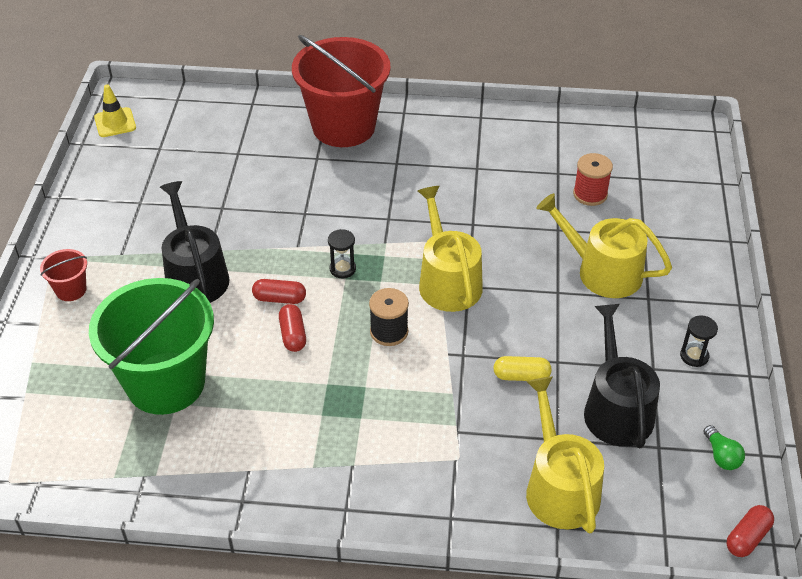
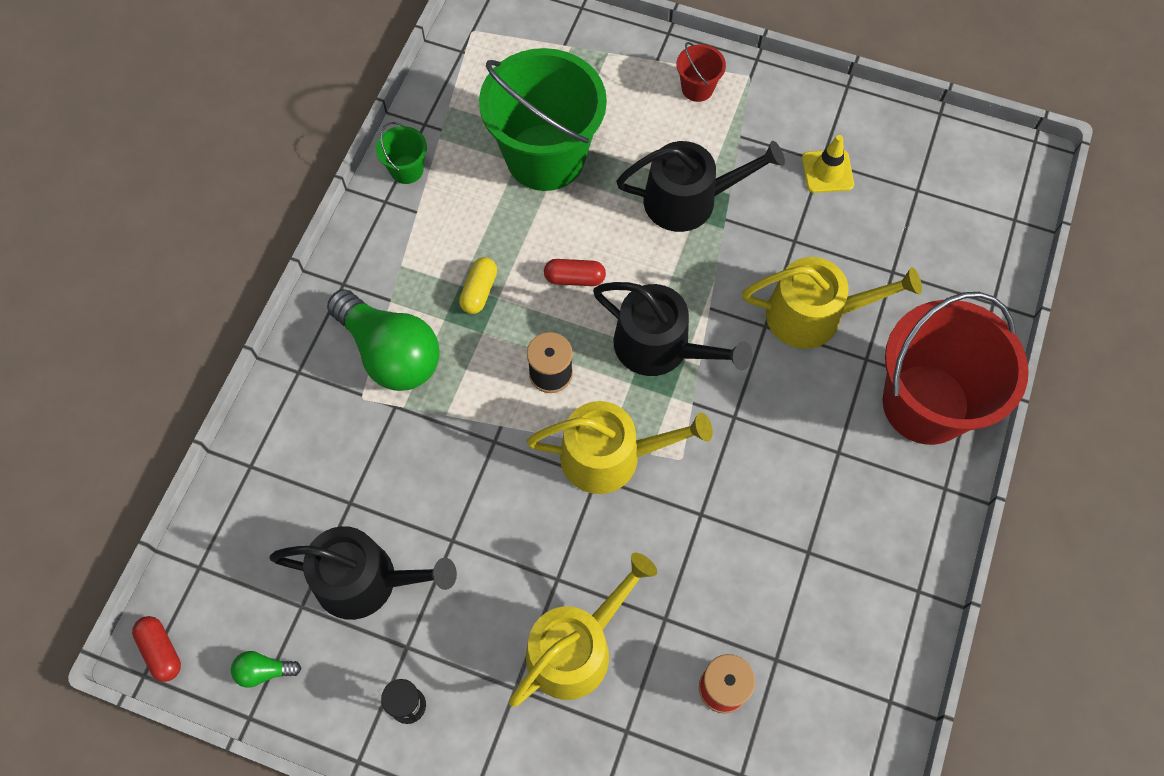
camera: 105 degrees right, 20 degrees up
yellow traffic cone [94,84,136,137] -> yellow traffic cone moved to [802,135,854,193]
red capsule [252,279,306,304] -> none
black hourglass [328,229,356,278] -> black watering can [593,282,752,376]
yellow capsule [493,356,552,381] -> yellow capsule moved to [459,257,497,314]
yellow watering can [526,377,604,533] -> yellow watering can moved to [742,257,922,349]
none -> green light bulb [327,289,440,391]
none -> green bucket [376,122,427,184]

